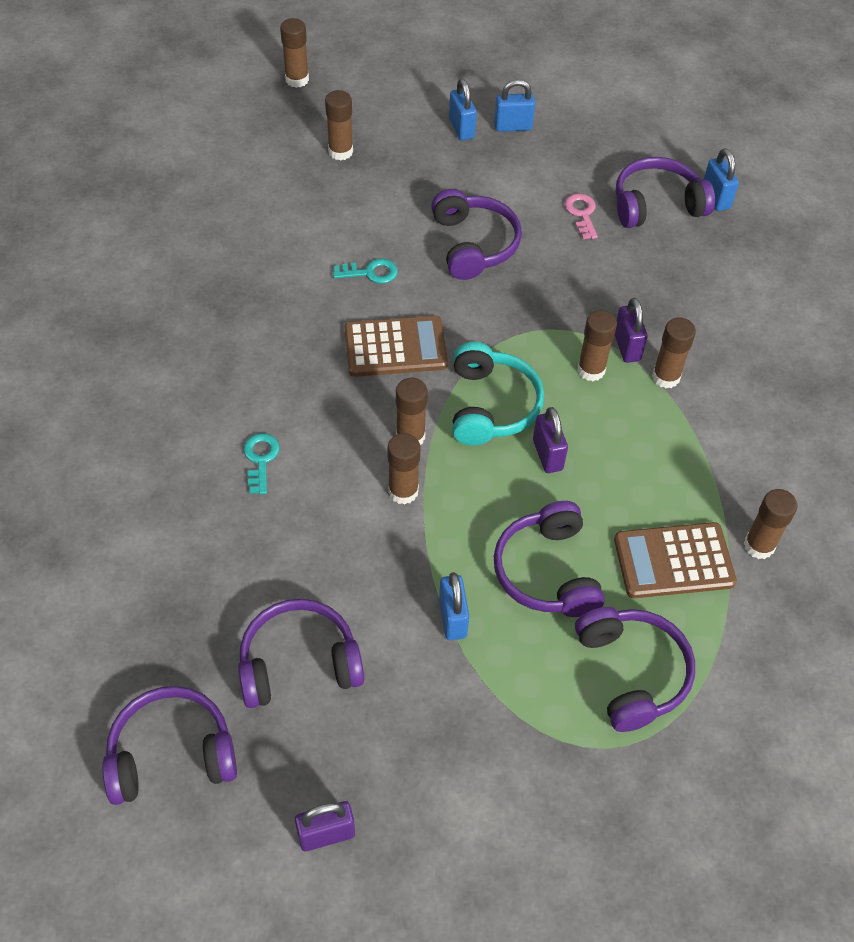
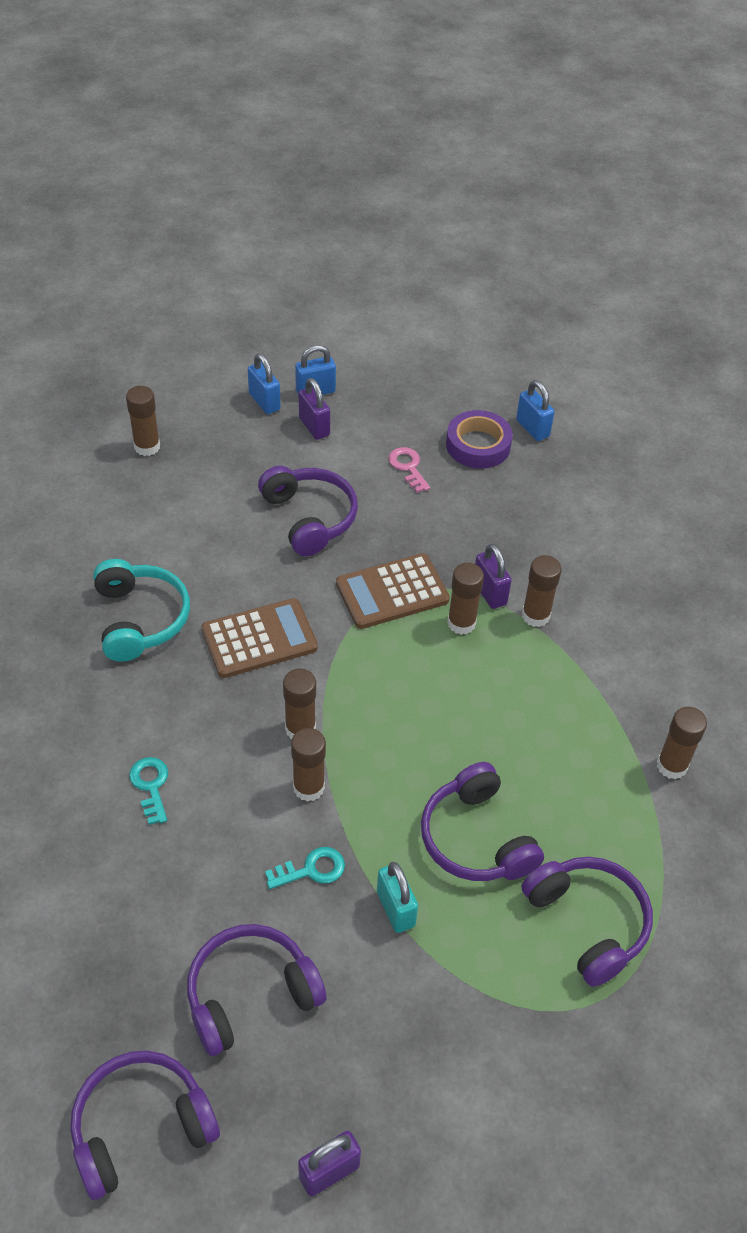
camera: 15 degrees left, 5 degrees down
brown glue stick [280,18,309,88] -> none
turquoise key [333,258,398,284] -> turquoise key moved to [265,847,345,889]
blue padlock [439,572,469,640] -> turquoise padlock [377,862,418,933]
turquoise headphones [452,342,544,445] -> turquoise headphones moved to [93,559,190,662]
purple padlock [533,407,568,473] -> purple padlock moved to [299,378,330,440]
brown calculator [614,522,737,598] -> brown calculator moved to [336,553,450,629]
purple headphones [616,157,715,228] -> purple tape [446,410,513,469]

